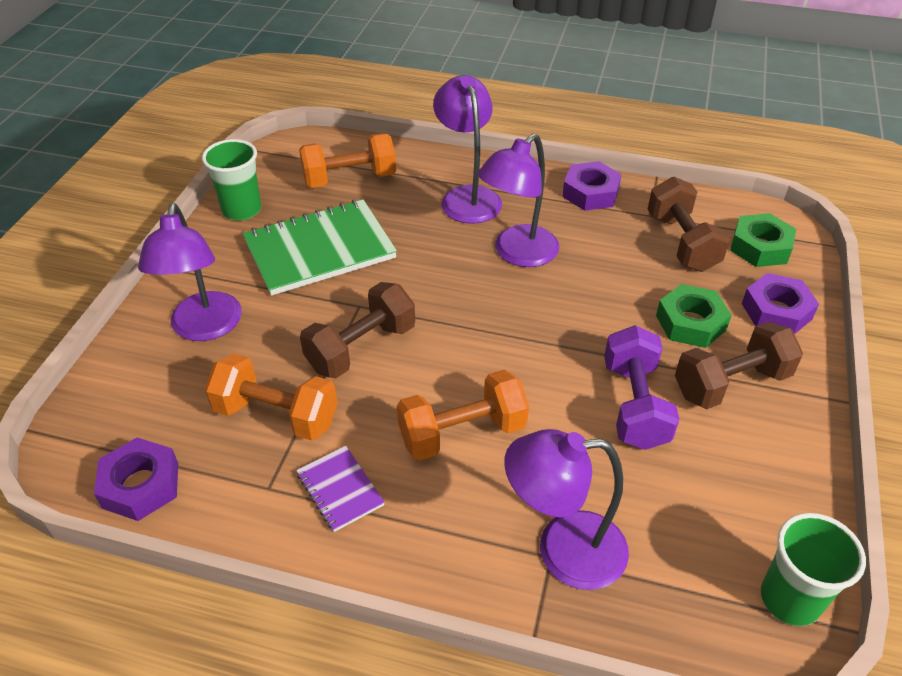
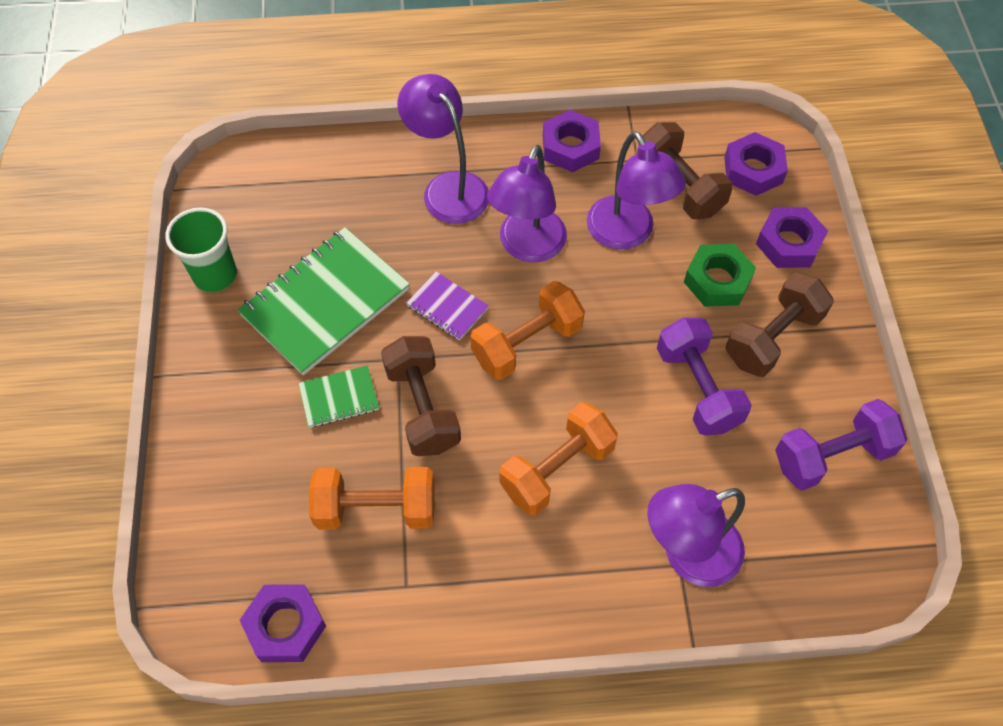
camera: 20 degrees left, 15 degrees up
purple lamp [138,203,242,341] -> purple lamp moved to [587,131,686,249]
purple notebook [296,446,385,532] -> purple notebook moved to [406,271,489,340]
orange dumbbell [299,133,396,188] -> orange dumbbell moved to [470,281,585,380]
brown dumbbell [300,282,415,378] -> brown dumbbell turned 45 degrees counterclockwise [381,336,461,456]
green nut [730,213,796,267] -> purple nut [724,132,788,196]
green cup [761,513,866,626] -> none
none -> green notebook [298,365,379,428]
none -> purple dumbbell [775,399,907,491]

